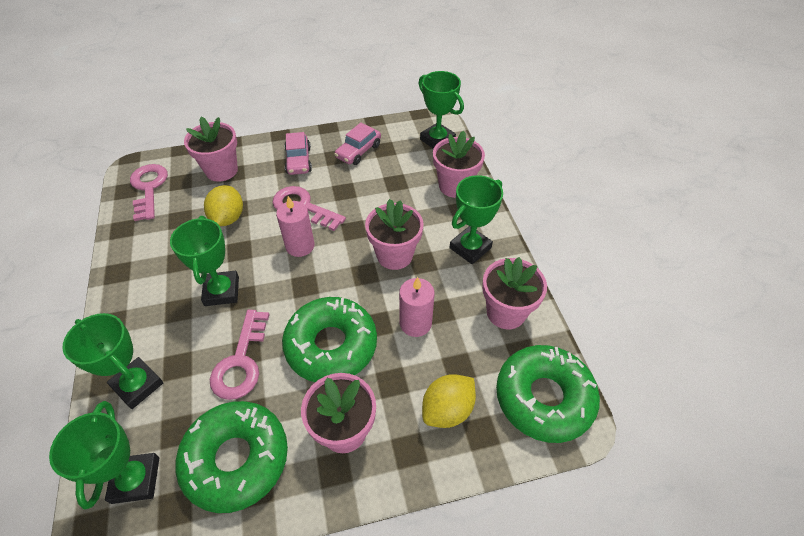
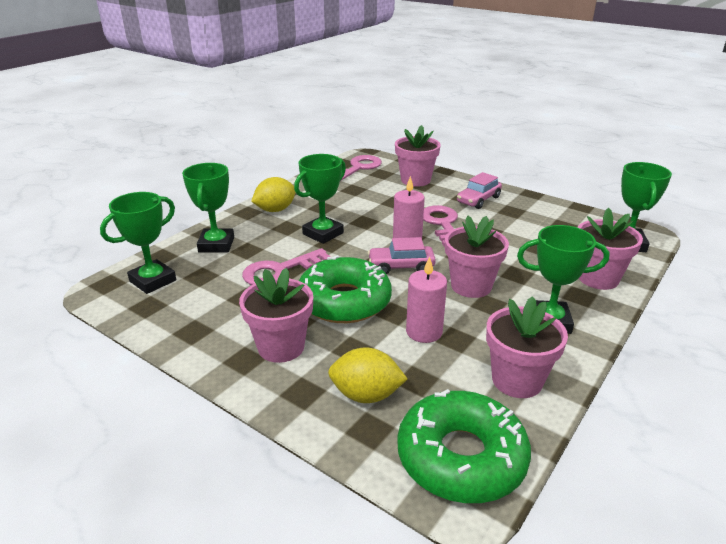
camera: 50 degrees right, 20 degrees down
green donut [175,401,288,513] -> none
yellow lemon [204,185,243,226] -> yellow lemon moved to [251,177,296,212]
pink car [334,123,381,165] -> pink car moved to [368,237,436,274]

